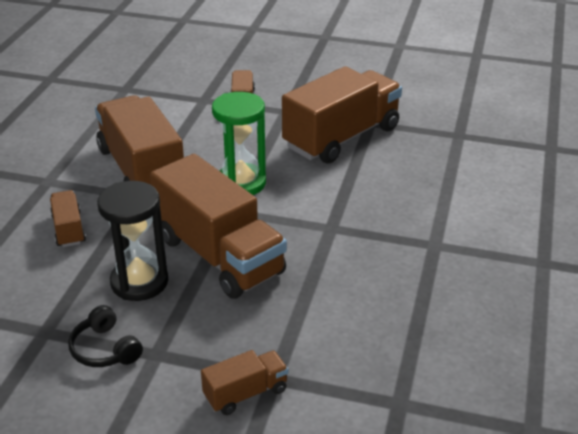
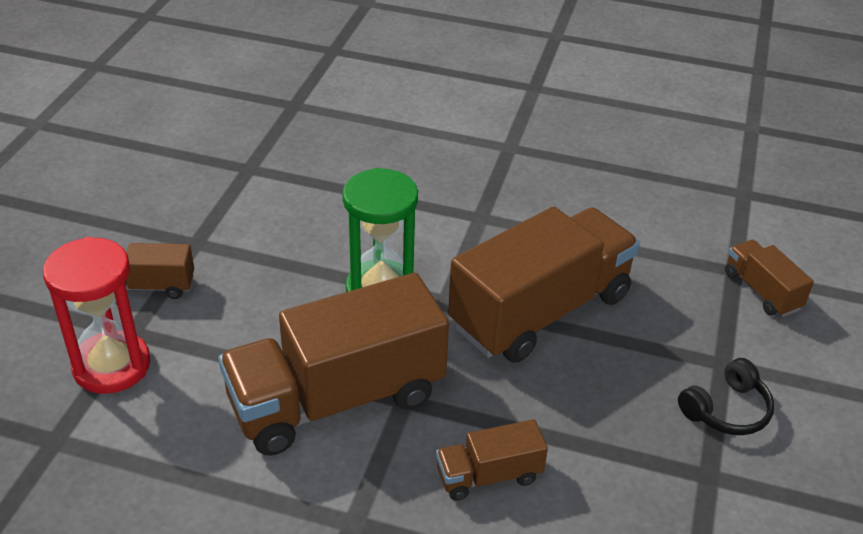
camera: 90 degrees left, 5 degrees up
black hourglass [97,181,168,301] -> none
brown truck [282,66,402,164] -> none
none -> red hourglass [43,237,150,394]

